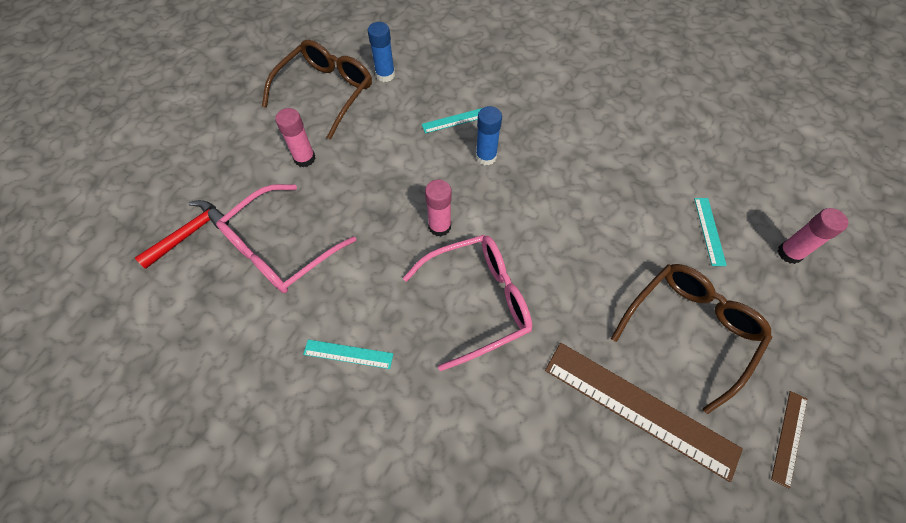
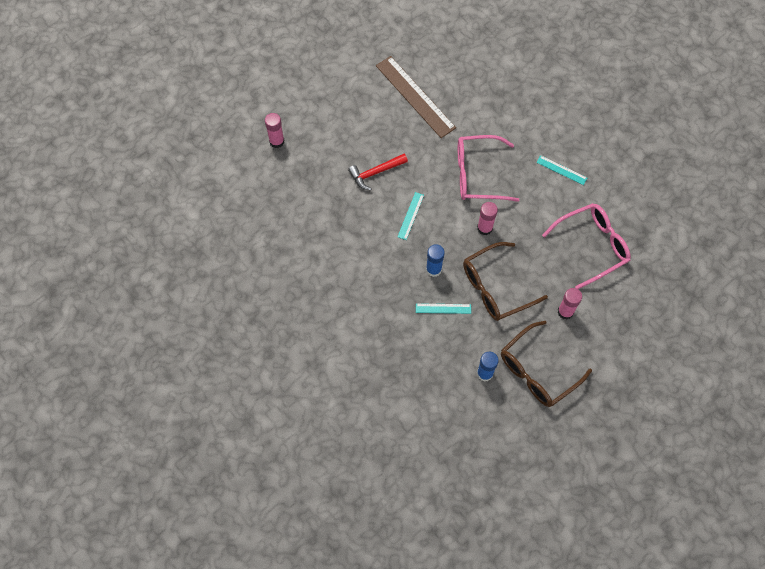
camera: 160 degrees left, 5 degrees up
red hammer [135,200,229,269] -> red hammer moved to [348,154,408,190]
brown glasses [611,264,772,414] -> brown glasses moved to [463,242,548,321]
turquoise ruler [694,198,727,266] -> turquoise ruler moved to [398,192,424,240]
brown ruler [771,391,807,489] -> none

